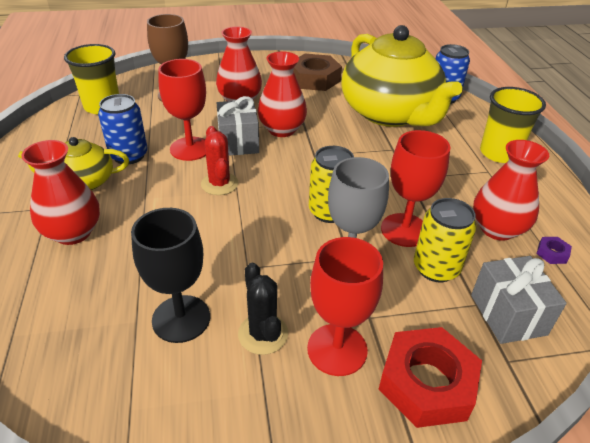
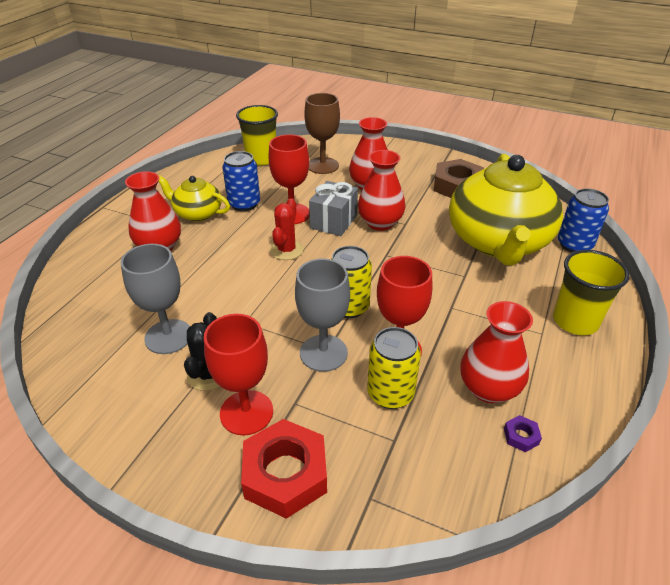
camera: 35 degrees right, 0 degrees up
black goblet [131,208,210,343] -> grey goblet [121,244,190,354]
grey gift [471,256,567,344] -> none

